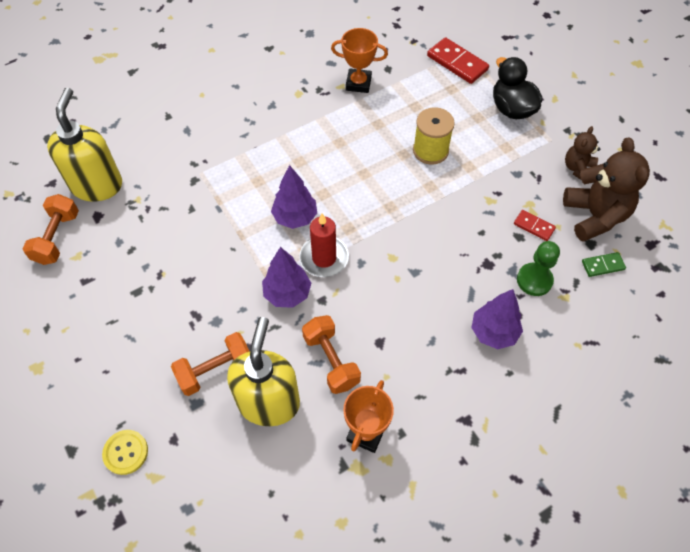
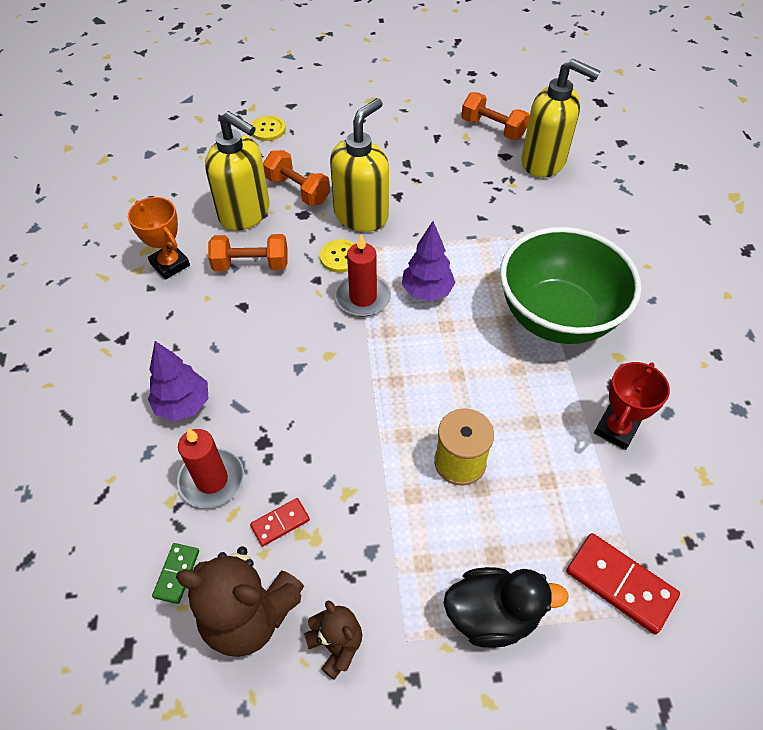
camera: 115 degrees right, 5 degrees down
orange dumbbell [171,332,250,396] -> orange dumbbell turned 45 degrees counterclockwise [263,150,330,206]
purple tree [262,247,311,308] -> yellow button [320,239,355,273]
orange trophy [331,28,388,93] -> red trophy [594,362,670,450]
red domino [427,37,489,84] -> red domino turned 60 degrees clockwise [566,533,680,634]
green pawn [517,241,560,296] -> red candle [177,428,244,508]
none -> yellow soap dispenser [330,98,389,232]
none -> green bowl [500,227,641,344]

